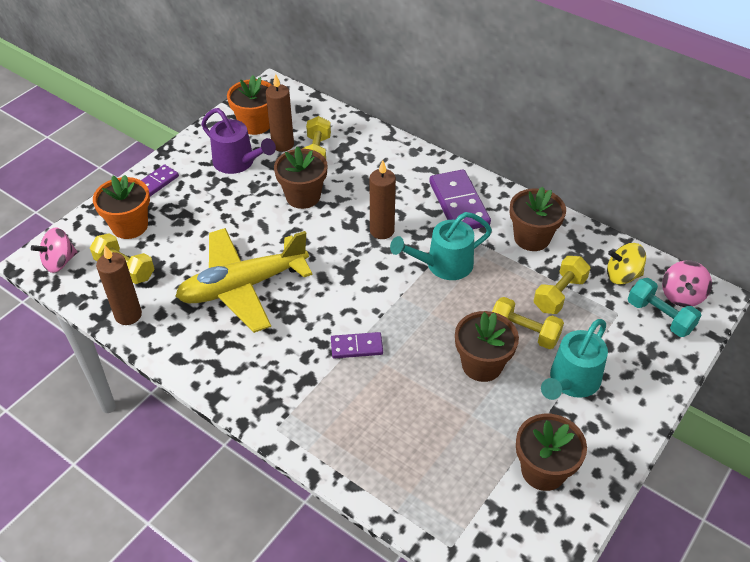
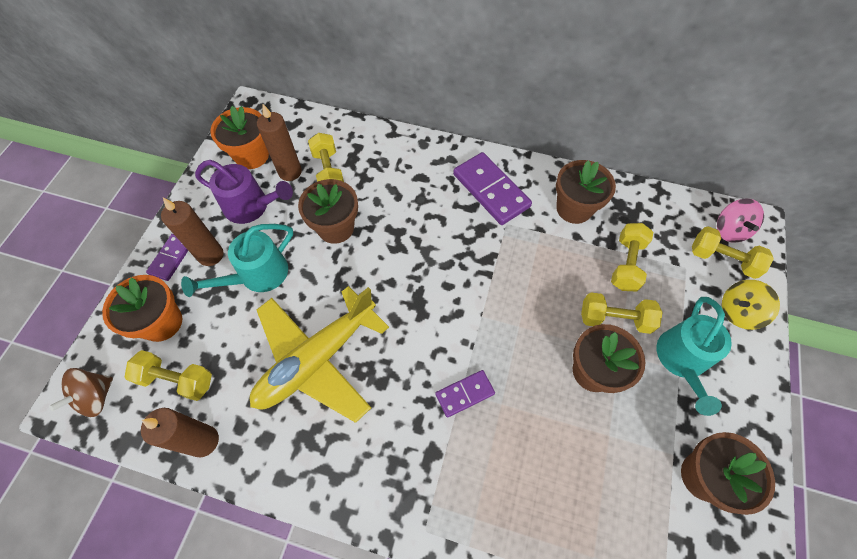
camera: 20 degrees left, 15 degrees up
pink spinning top [31,227,77,273] -> brown spinning top [49,368,113,417]
brown candle [370,160,396,239] -> brown candle moved to [161,197,223,266]
turquoise watering can [390,212,492,280] -> turquoise watering can moved to [181,224,293,297]
yellow spinning top [607,243,646,284] -> yellow spinning top moved to [722,280,780,330]
turquoise dumbbell [628,278,701,337] -> yellow dumbbell [692,226,774,279]

